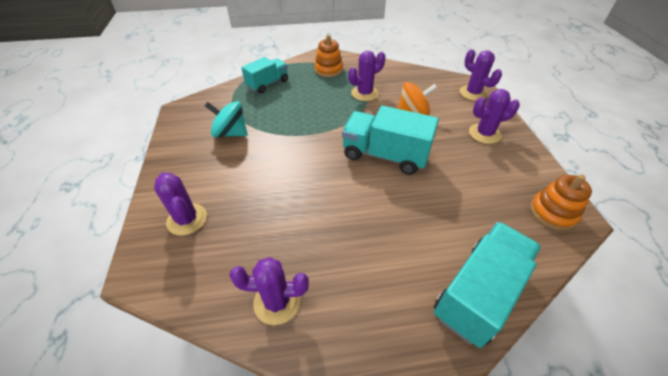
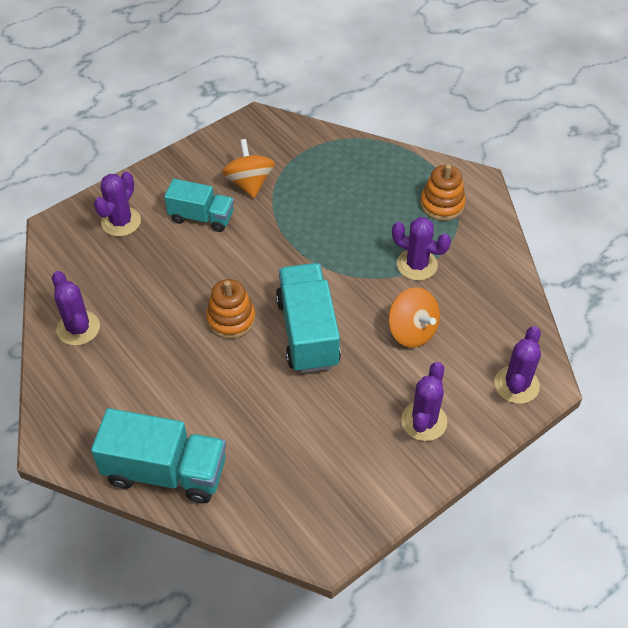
camera: 60 degrees right, 5 degrees up
turquoise spinning top [205,101,247,138] -> orange spinning top [222,139,275,198]
turquoise truck [241,57,288,94] -> turquoise truck moved to [164,179,234,232]
purple cactus [469,89,520,144] -> purple cactus turned 60 degrees clockwise [401,362,447,441]
orange stacking toy [530,174,592,231] -> orange stacking toy moved to [206,279,256,339]

